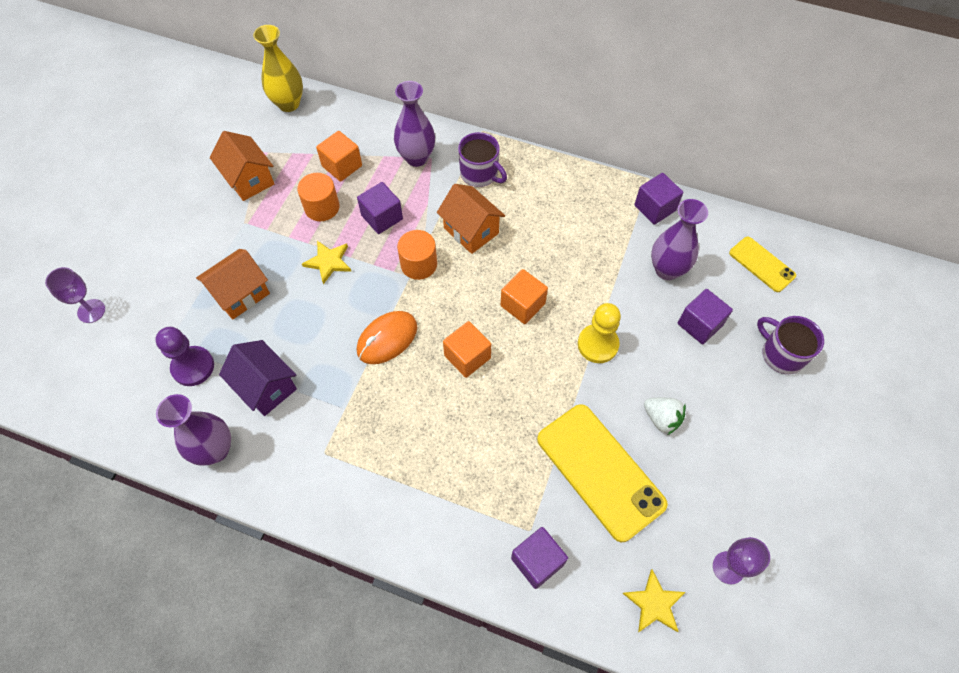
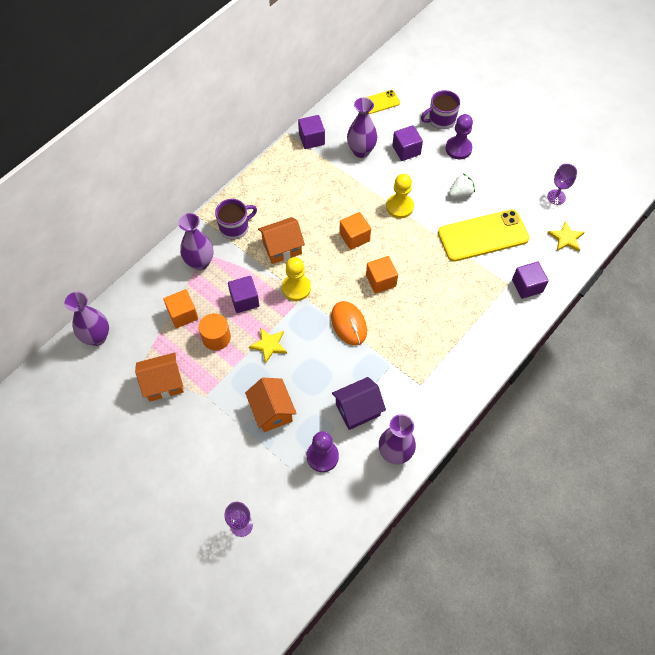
camera: 70 degrees left, 0 degrees up
yellow vase [253,25,303,112] -> purple vase [65,292,109,346]
orange cylinder [397,230,437,280] -> yellow pawn [282,257,311,301]
none -> purple pawn [446,114,473,159]

